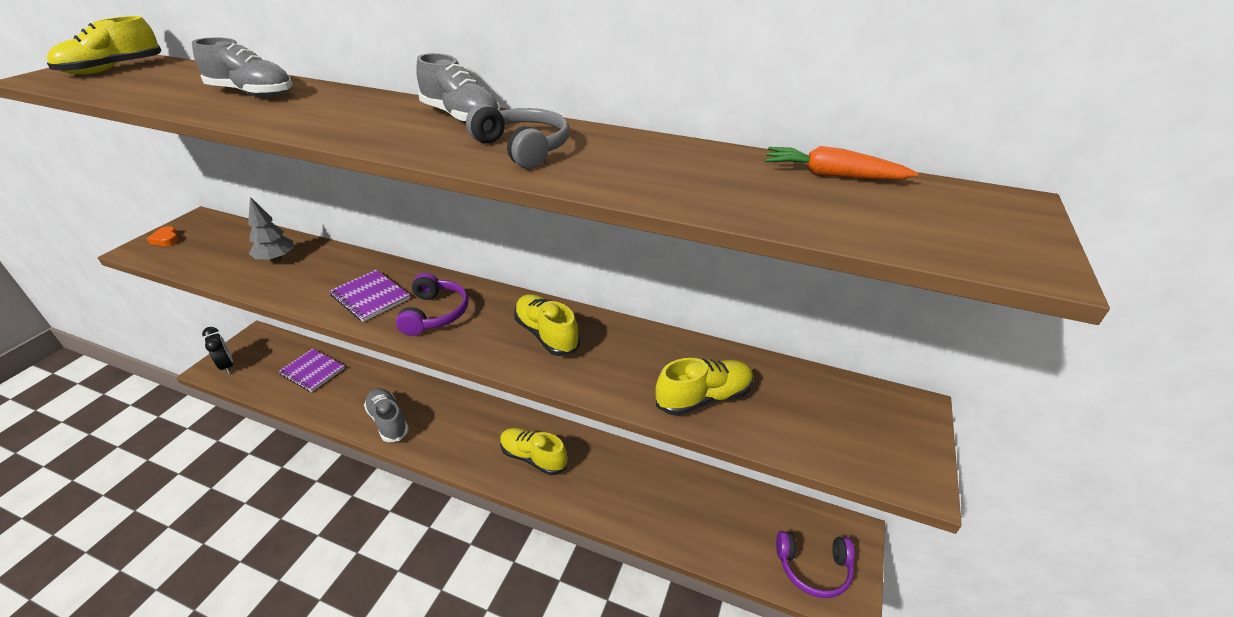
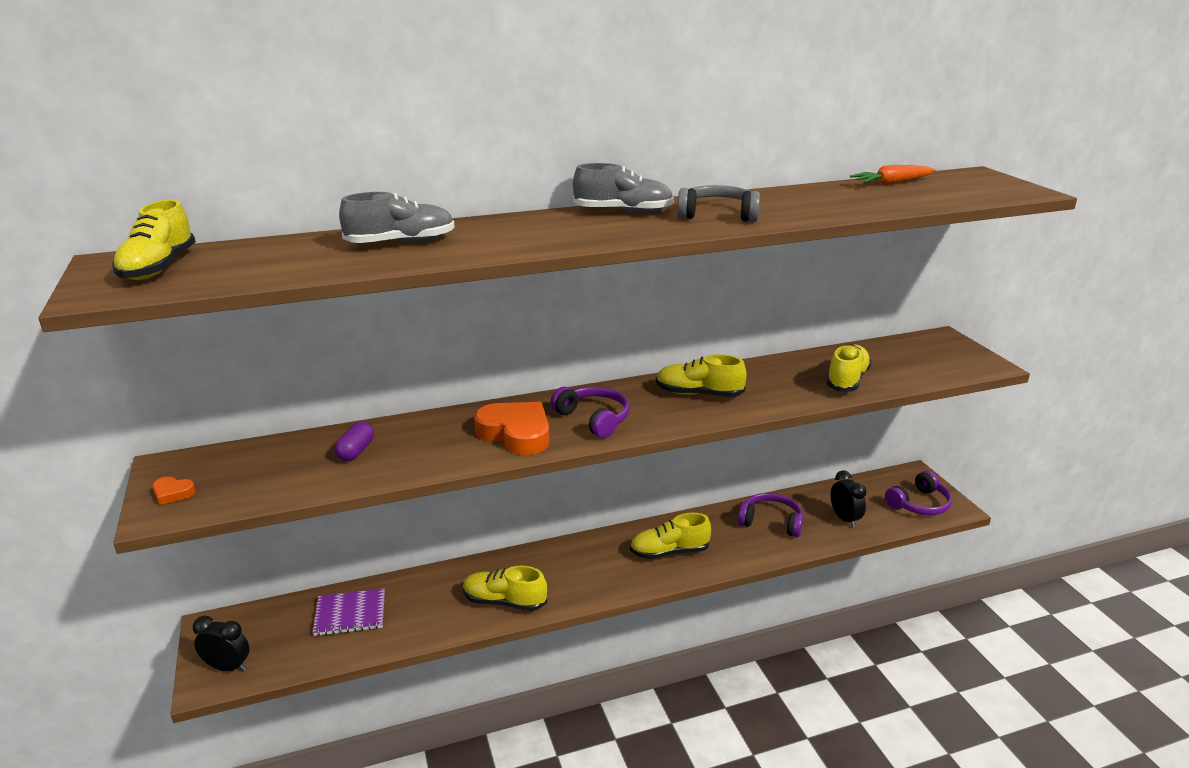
camera: 40 degrees left, 10 degrees down
grey tree [248,197,294,262] -> purple capsule [335,421,374,461]
purple notebook [330,270,410,322] -> orange heart [474,402,549,455]
grey shoe [364,388,409,442] -> yellow shoe [463,565,547,611]
none -> purple headphones [738,493,803,537]
none -> black clock [831,470,866,528]

